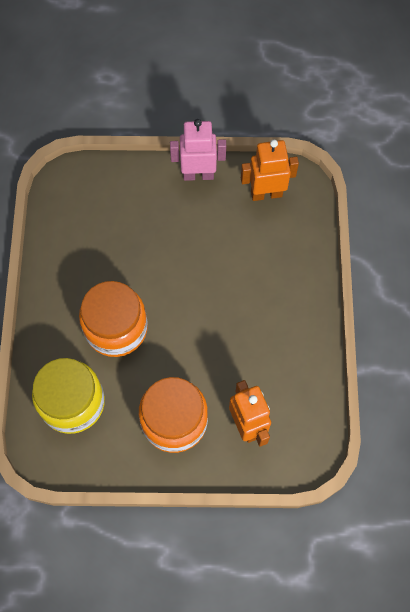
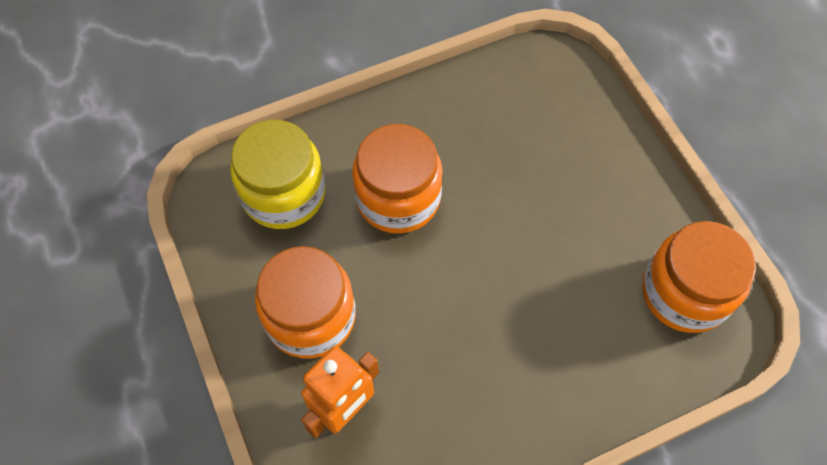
camera: 65 degrees right, 5 degrees down
pink robot [170,119,226,181] -> none
orange robot [241,139,299,201] -> orange jar [642,221,756,333]

